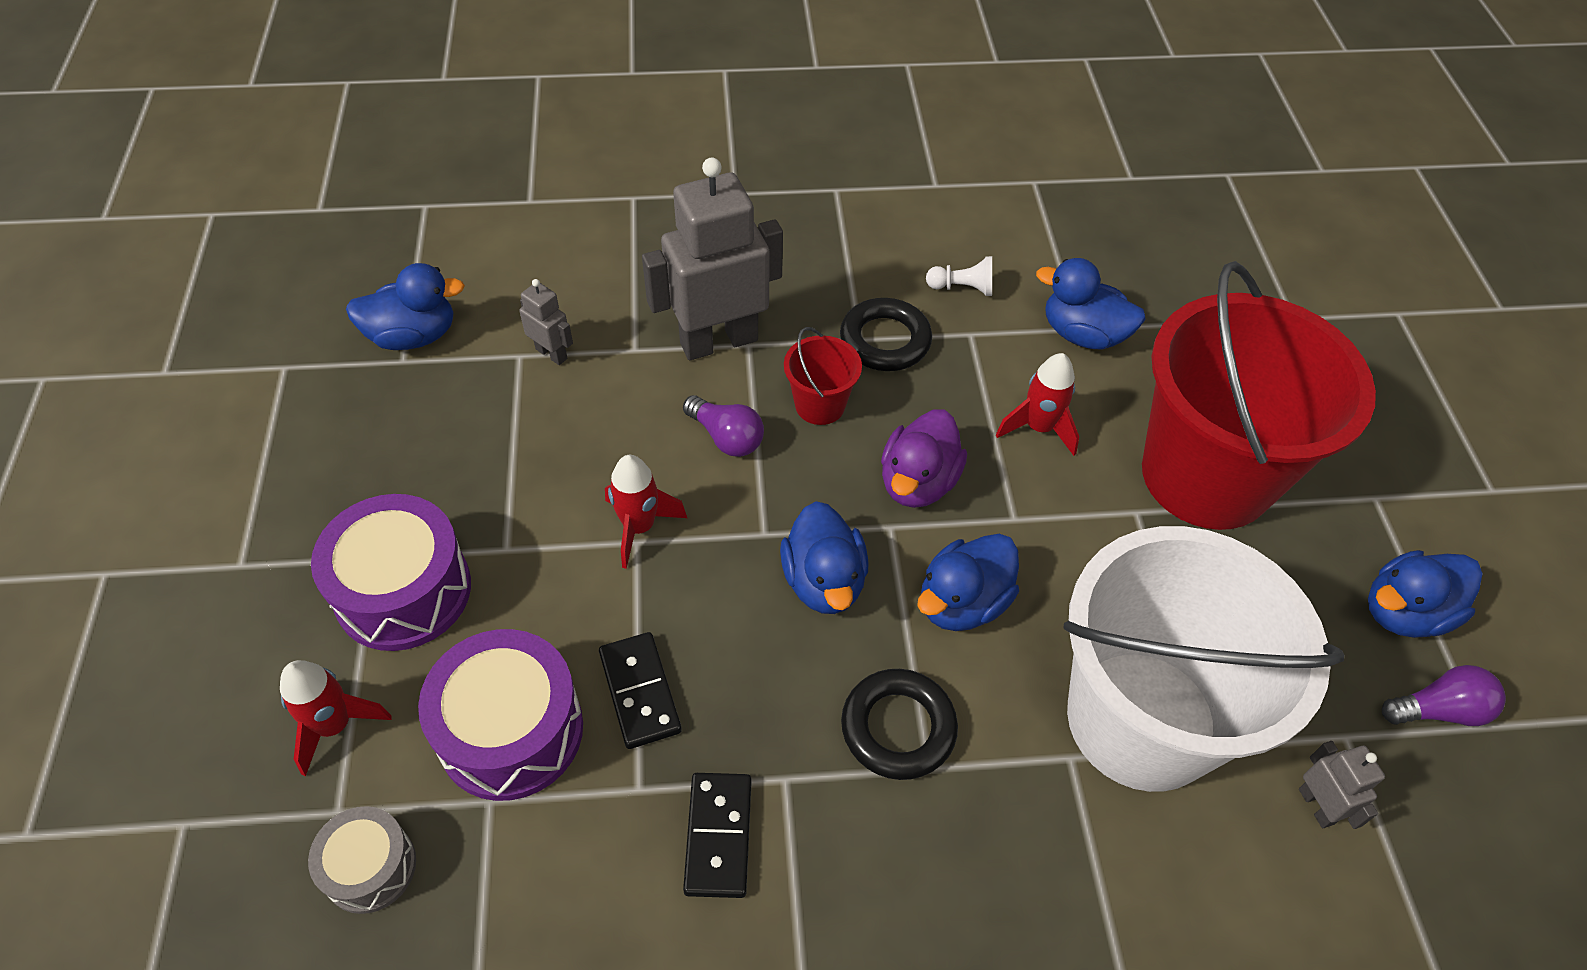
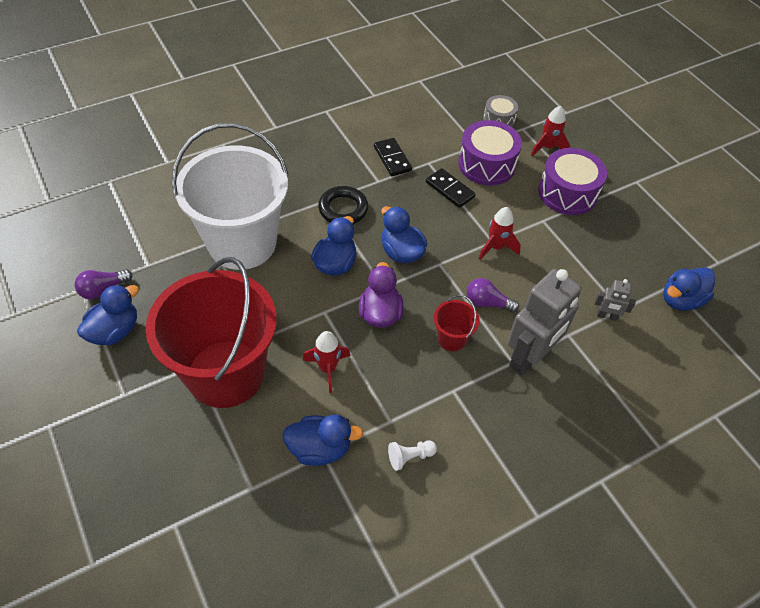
camera: 155 degrees right, 0 degrees up
black ring [840,298,932,371] -> none
grey robot [1299,741,1385,829] -> none

